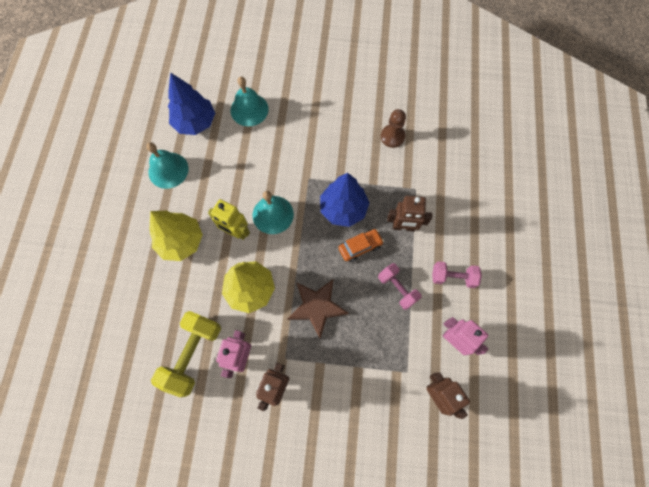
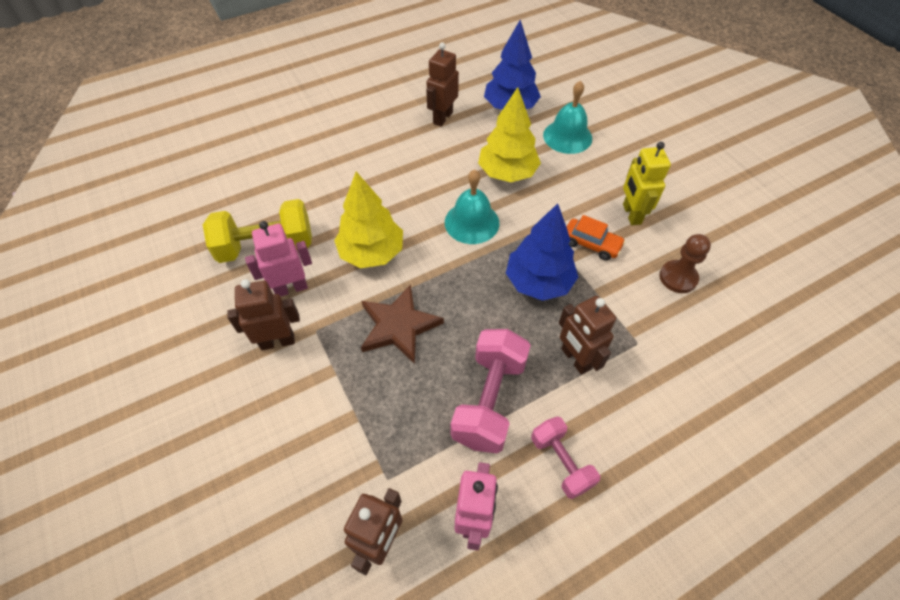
camera: 55 degrees right, 15 degrees down
turquoise bell [147,142,188,189] -> brown robot [426,42,459,126]
yellow tree [150,211,203,261] -> yellow tree moved to [478,87,541,182]
yellow robot [208,199,250,240] -> yellow robot moved to [623,142,671,225]
orange car [338,229,384,262] -> orange car moved to [567,215,626,260]
pink dumbbell [378,263,422,310] -> pink dumbbell [451,329,531,453], size x1.63

